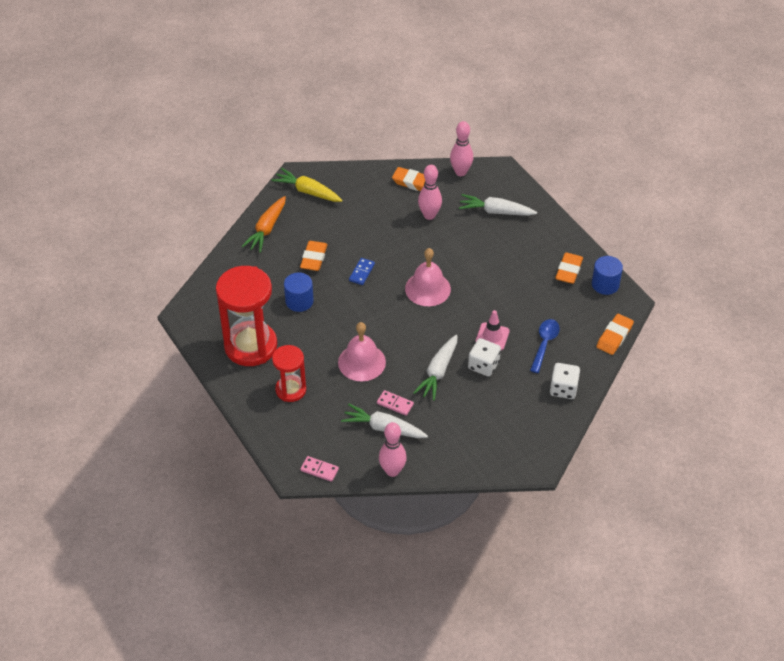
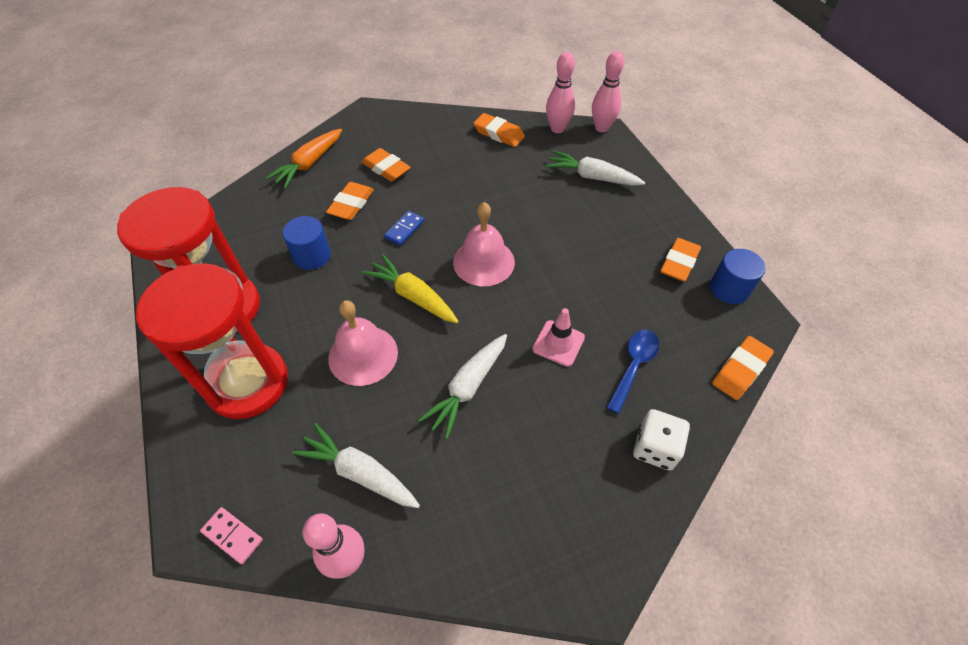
camera: 10 degrees right, 5 degrees up
yellow carrot [271,168,343,202] -> yellow carrot moved to [362,254,459,323]
red hourglass [272,345,306,402] -> red hourglass [136,263,288,419], size x1.76
pink domino [377,390,414,416] -> none
pink bowling pin [418,165,442,220] -> pink bowling pin moved to [592,51,625,132]
white dice [468,338,501,377] -> none
none -> orange eraser [362,148,411,182]

